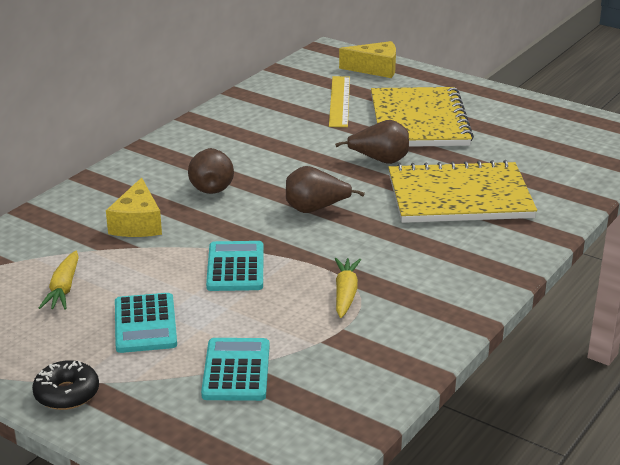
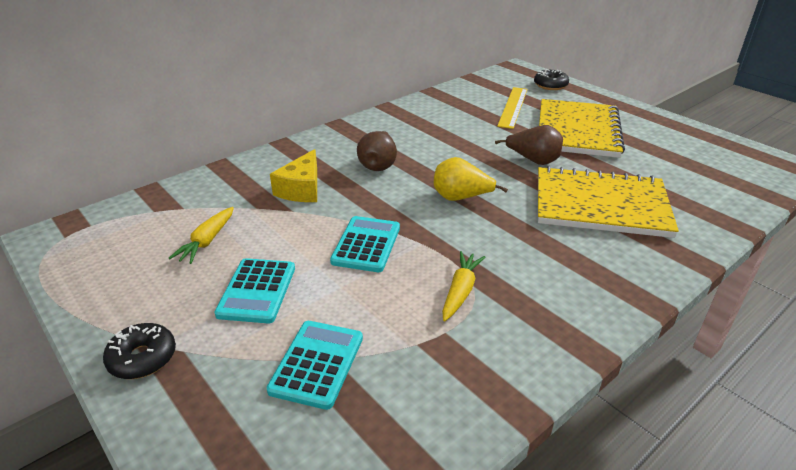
camera: 15 degrees right, 5 degrees up
brown pear [286,166,365,213] -> yellow pear [434,157,508,201]
yellow cheese [339,41,396,78] -> black donut [534,69,569,90]

